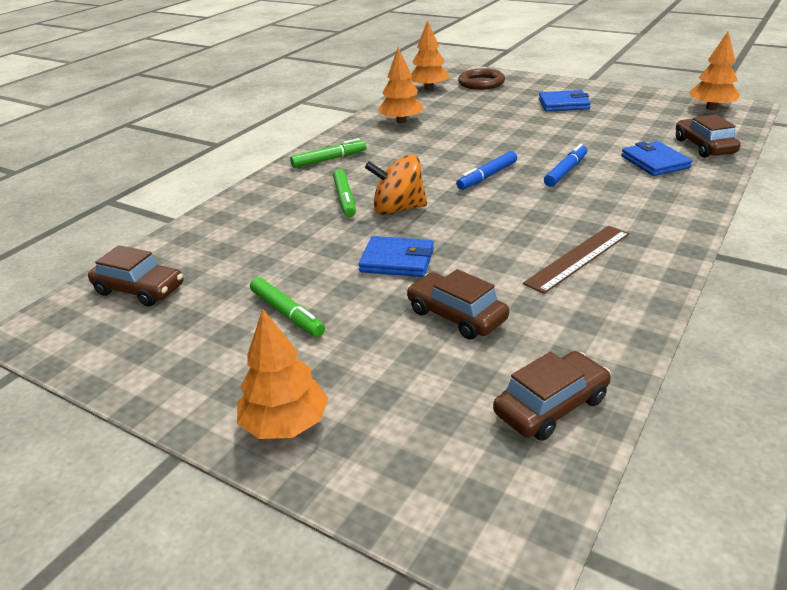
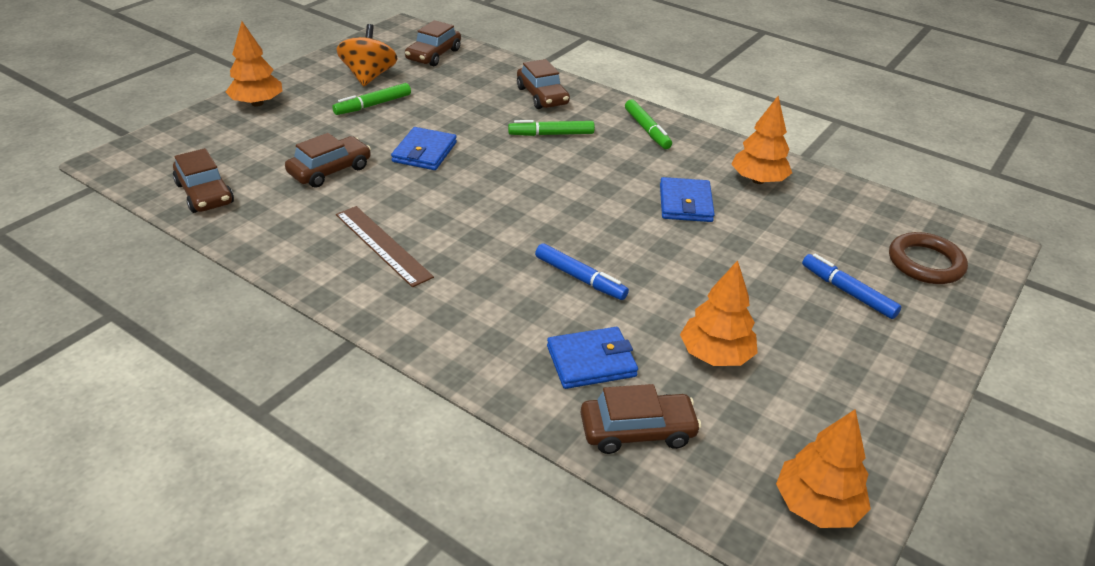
camera: 90 degrees right, 5 degrees up
orange spinning top [365,154,427,215] -> orange spinning top moved to [336,24,397,86]
orange tree [409,20,449,90] -> orange tree moved to [680,260,758,366]
blue marker [456,151,517,190] -> blue marker moved to [802,254,901,319]
blue wallet [539,90,591,111] -> blue wallet moved to [660,177,715,222]
none -> brown car [517,59,570,109]

